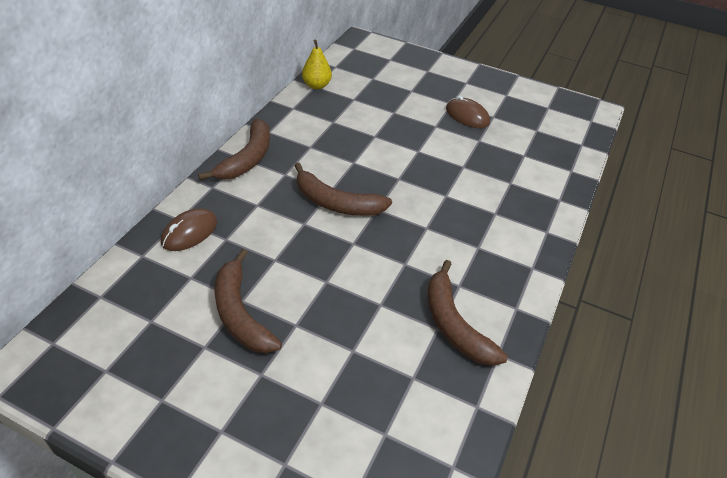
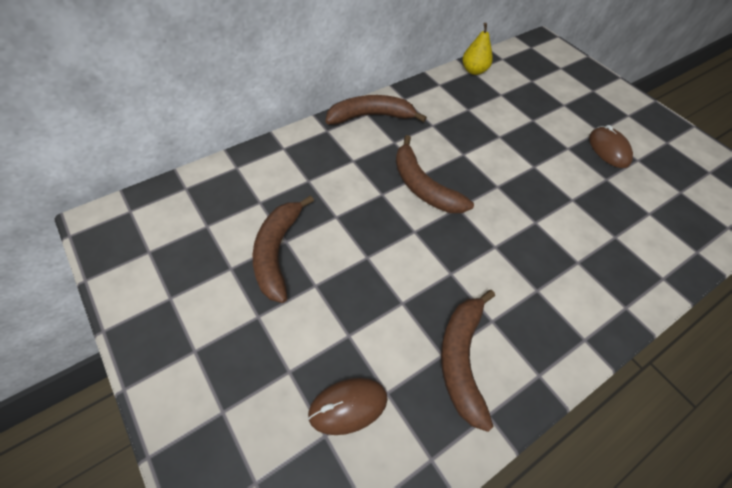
camera: 30 degrees right, 10 degrees up
brown mouse [161,208,217,251] -> brown mouse moved to [308,378,388,435]
brown banana [198,119,270,180] -> brown banana turned 150 degrees counterclockwise [326,95,427,124]

